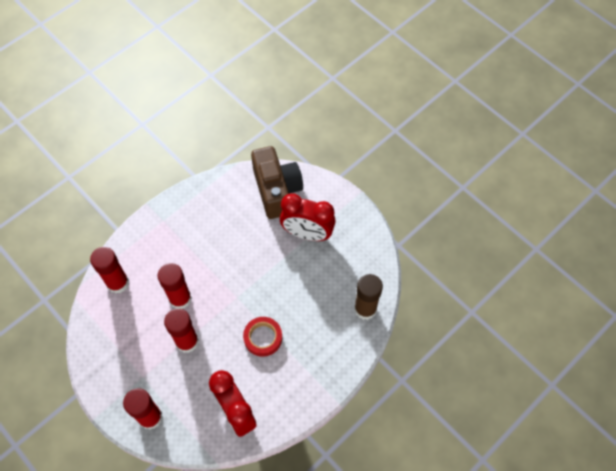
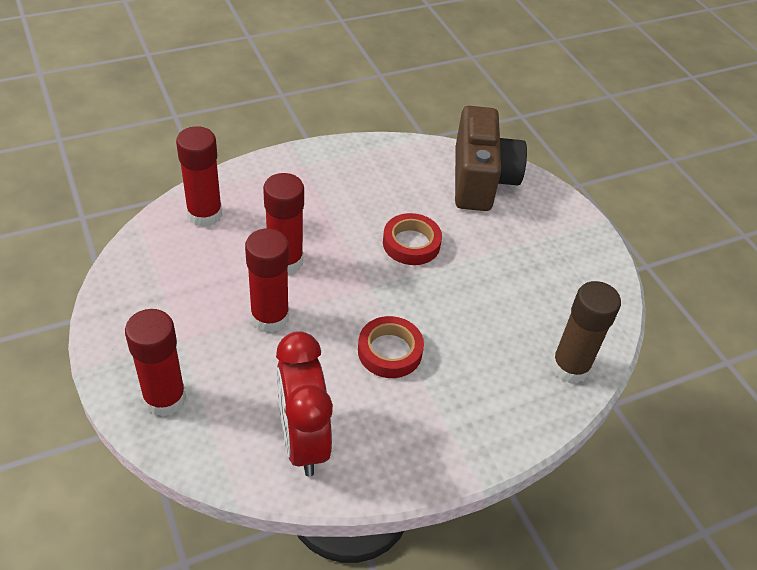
camera: 15 degrees right, 15 degrees down
red clock [280,193,336,241] -> none
none -> red tape [383,213,442,265]

